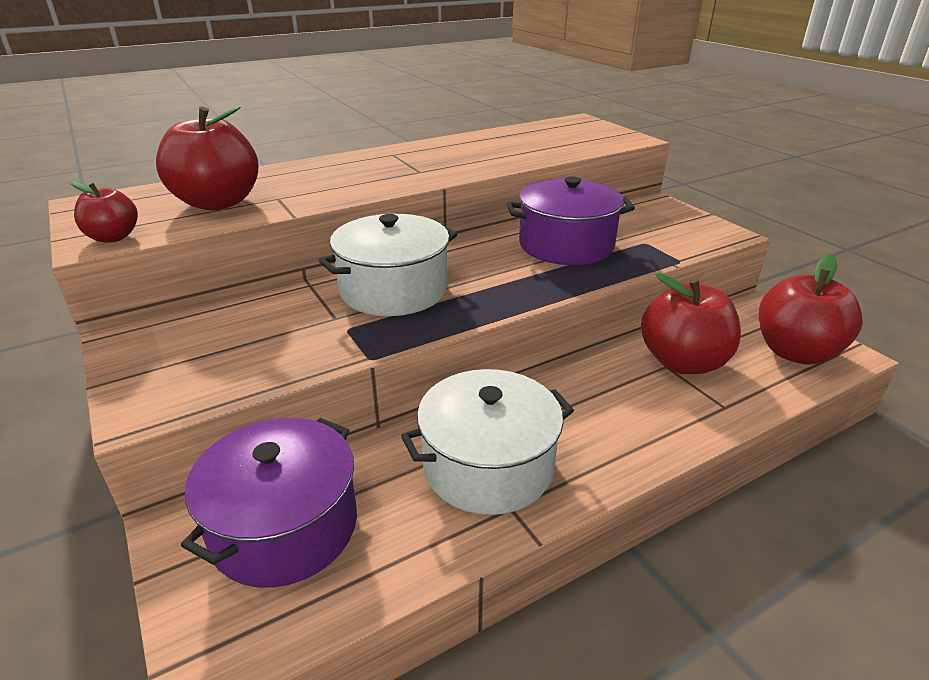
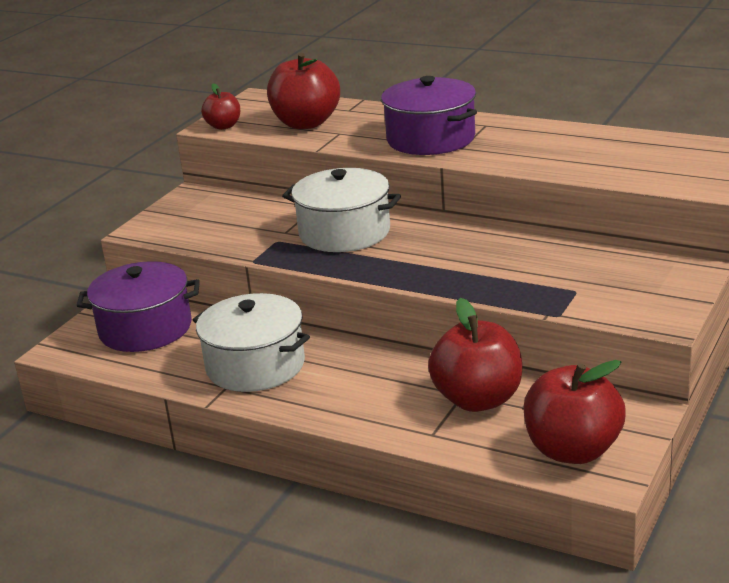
camera: 60 degrees right, 5 degrees down
purple pot [507,177,635,265] -> purple pot moved to [381,76,477,155]

